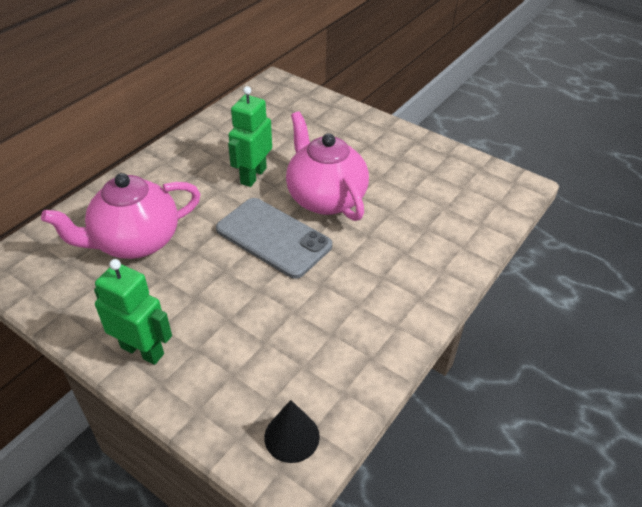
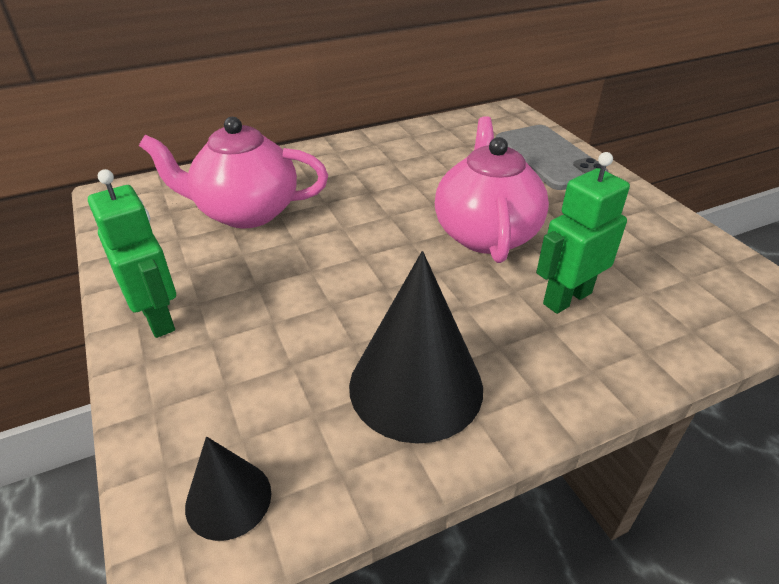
camera: 30 degrees right, 5 degrees down
grey phone [216,198,332,279] -> grey phone moved to [496,125,609,190]
green robot [228,86,272,187] -> green robot moved to [536,152,630,314]
none -> black cone [349,251,483,444]

